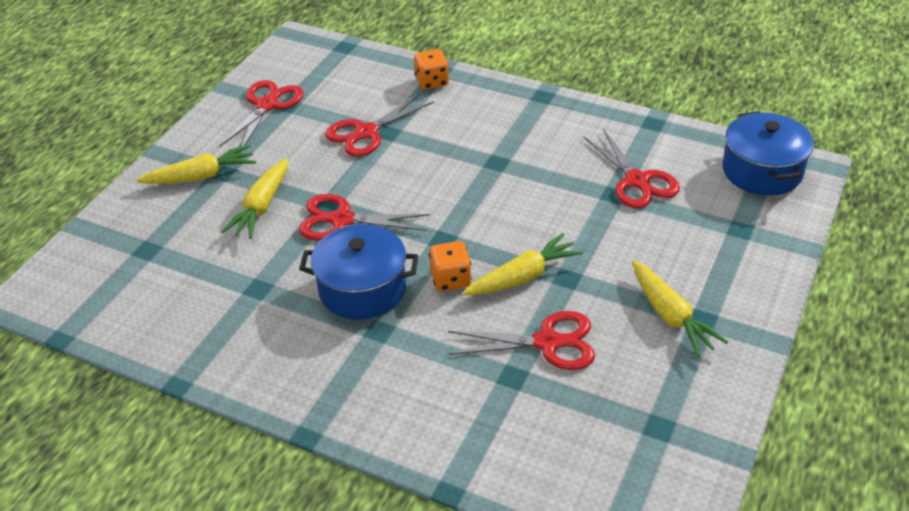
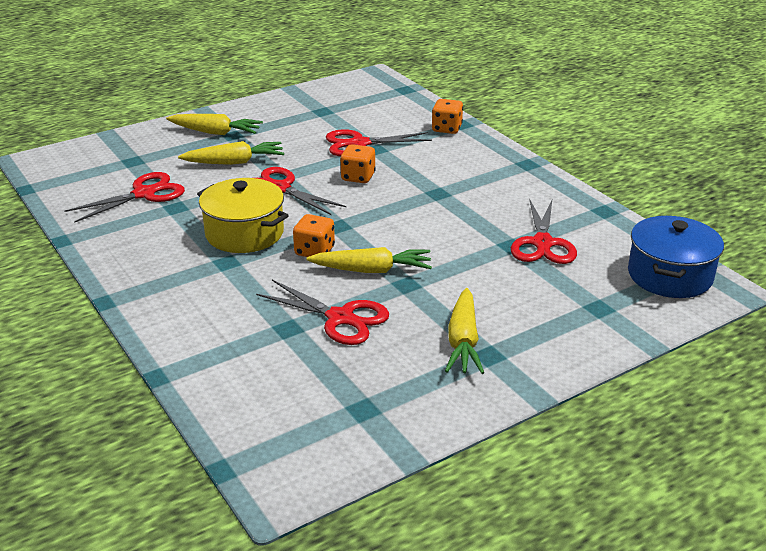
camera: 30 degrees right, 10 degrees down
red scissors [219,80,303,147] -> red scissors moved to [65,172,185,223]
yellow carrot [221,158,288,239] -> yellow carrot turned 150 degrees counterclockwise [178,141,284,165]
blue pot [299,224,418,320] -> yellow pot [197,178,289,253]
none -> orange dice [340,144,376,183]

